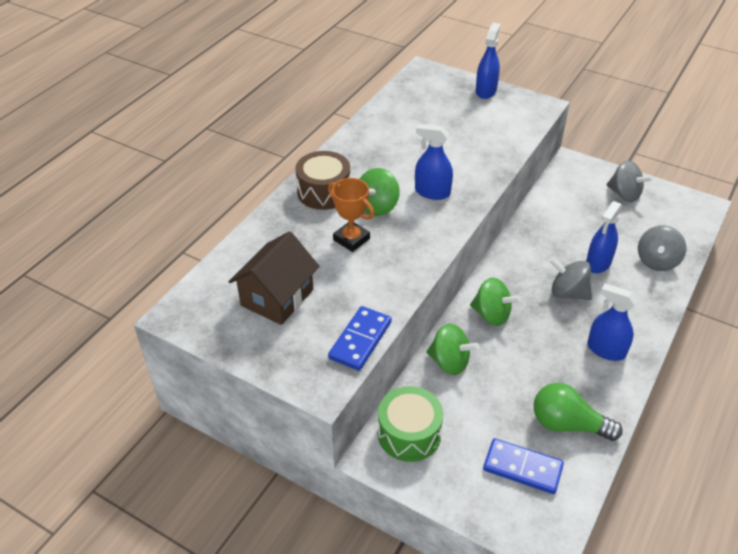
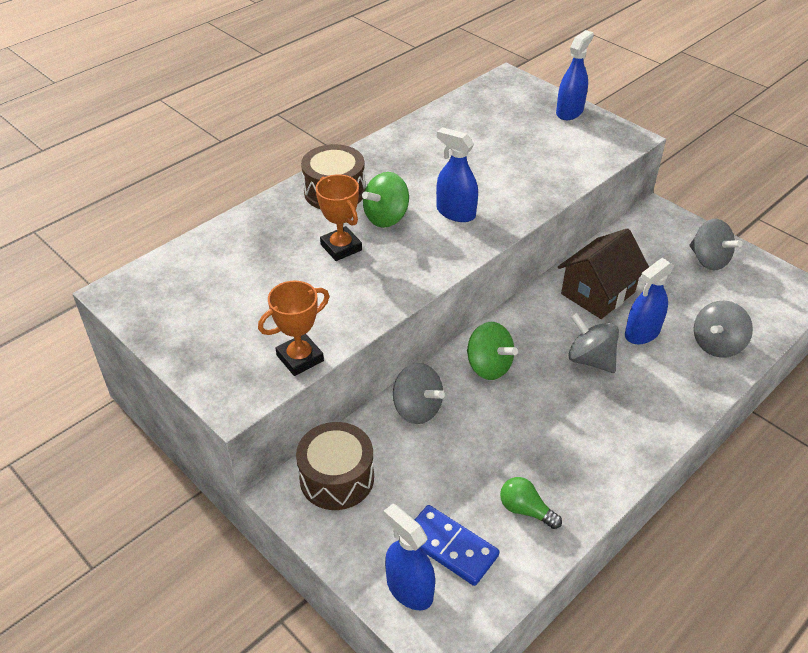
camera: 15 degrees right, 0 degrees up
brown house [229,231,319,325] -> brown house moved to [558,228,649,319]
blue domino [328,306,392,371] -> orange trophy [258,281,329,376]
green drum [378,386,443,462] -> brown drum [296,422,374,510]
green spinning top [427,324,479,375] -> grey spinning top [393,363,445,424]
green light bulb [534,383,623,441] -> green light bulb [500,477,562,529], size x0.62
blue spray bottle [587,284,637,361] -> blue spray bottle moved to [383,504,435,610]

